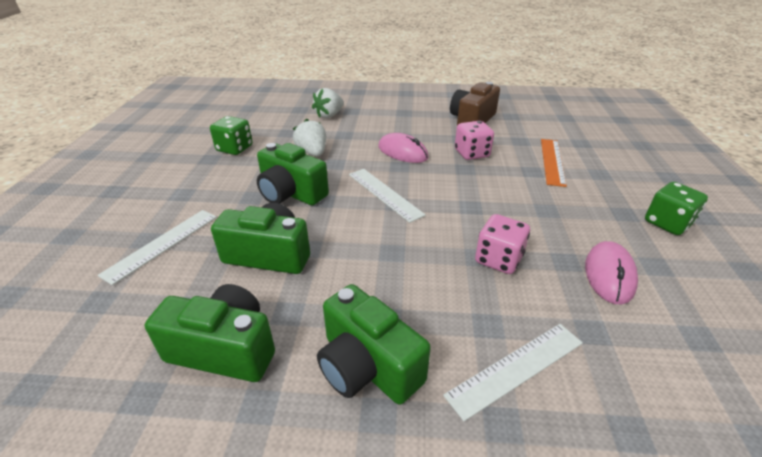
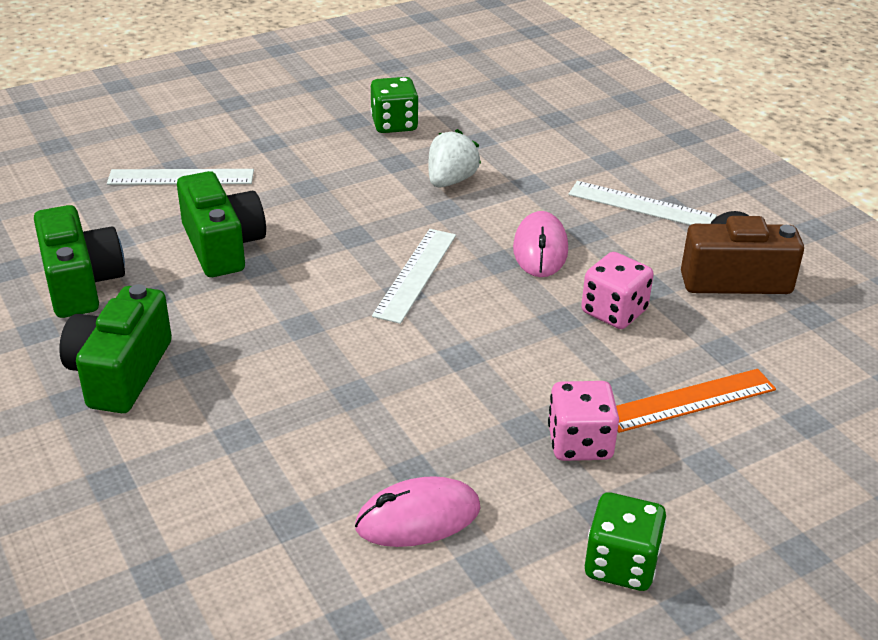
camera: 55 degrees right, 0 degrees up
green camera [257,143,329,205] -> none
white strawberry [312,88,344,118] -> none
white ruler [443,324,583,421] -> white ruler moved to [568,181,717,225]
pink dice [475,214,530,274] -> pink dice moved to [548,381,619,461]

